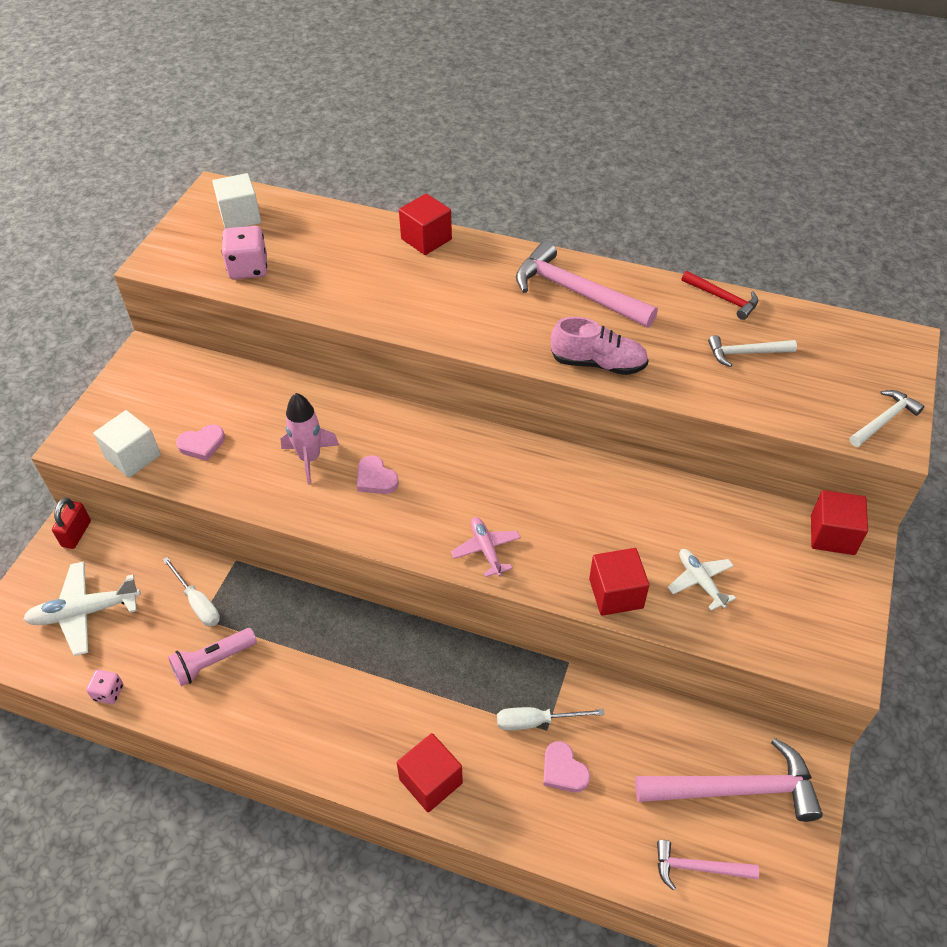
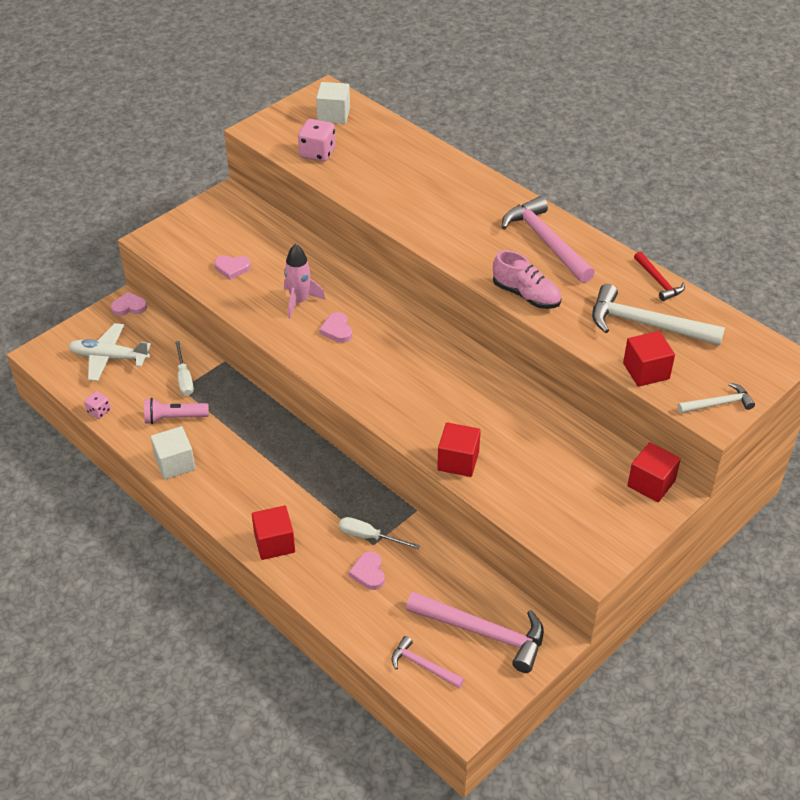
camera: 25 degrees right, 5 degrees down
red padlock [52,498,91,549] -> pink heart [111,292,147,316]
white cube [93,410,161,478] -> white cube moved to [151,426,195,479]
red cube [399,194,452,255] -> red cube moved to [623,331,675,387]
pink plane [451,517,521,577] -> none
white plane [668,549,736,611] -> none
white hammer [708,335,797,367] -> white hammer [592,284,725,345], size x1.86

